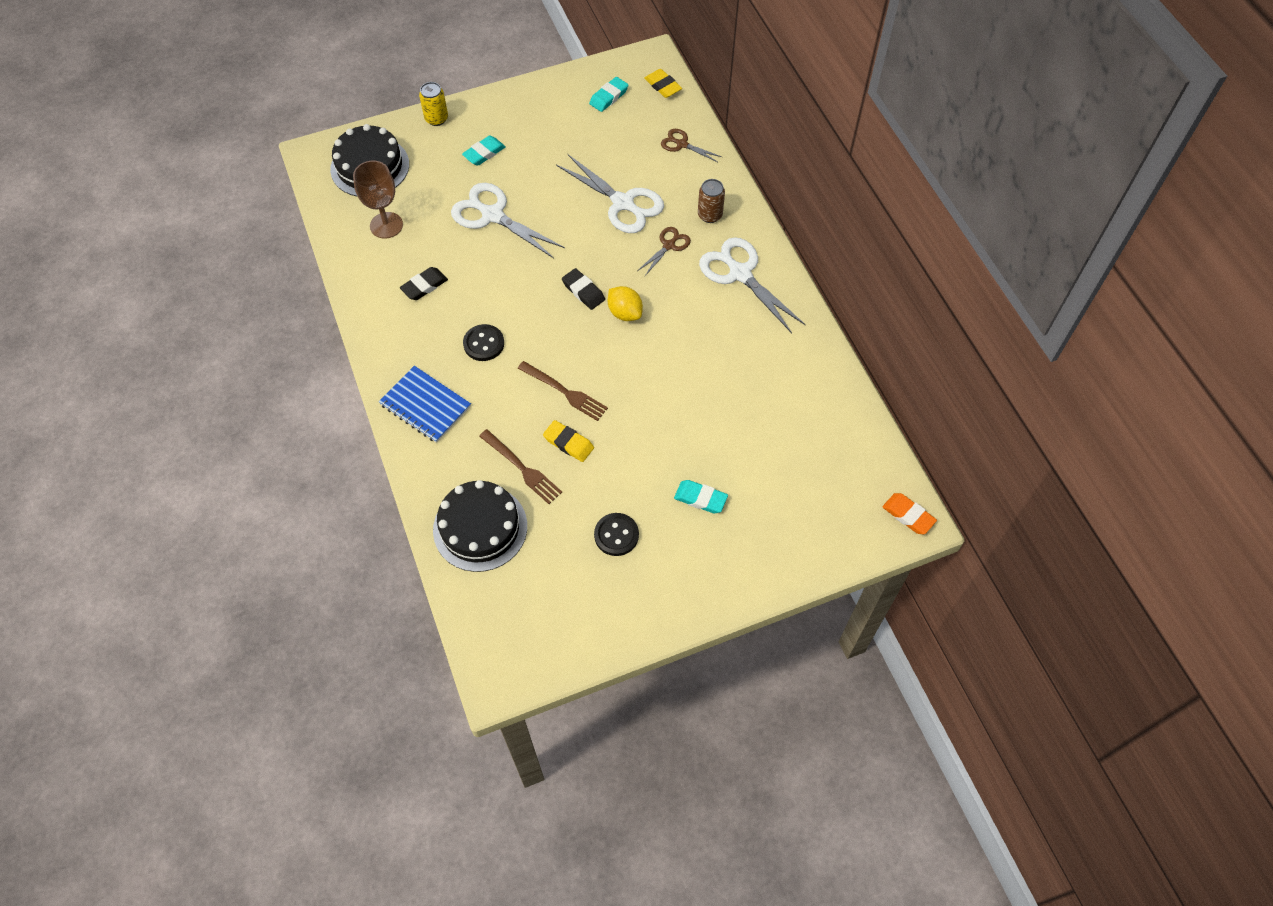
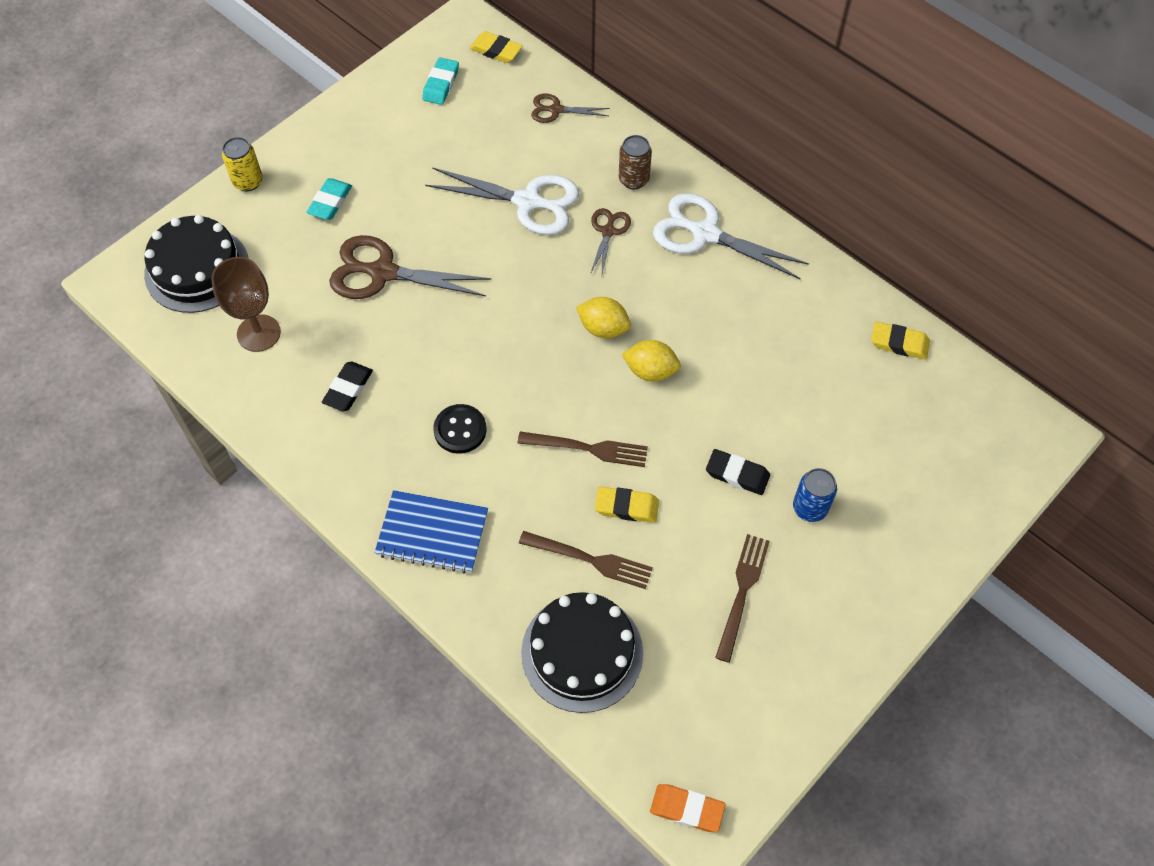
camera: 25 degrees left, 0 degrees up
white scissors [451,183,565,258] -> brown scissors [329,235,491,299]
black eraser [562,268,605,310] -> black eraser moved to [706,449,770,495]
black button [594,513,639,556] -> brown fork [715,534,770,663]
turquoise eraser [674,480,728,513] -> blue can [793,468,837,522]
orange eraser [883,493,937,534] -> orange eraser moved to [650,784,725,832]
none -> yellow lemon [622,340,681,381]
none -> yellow eraser [871,322,930,360]

